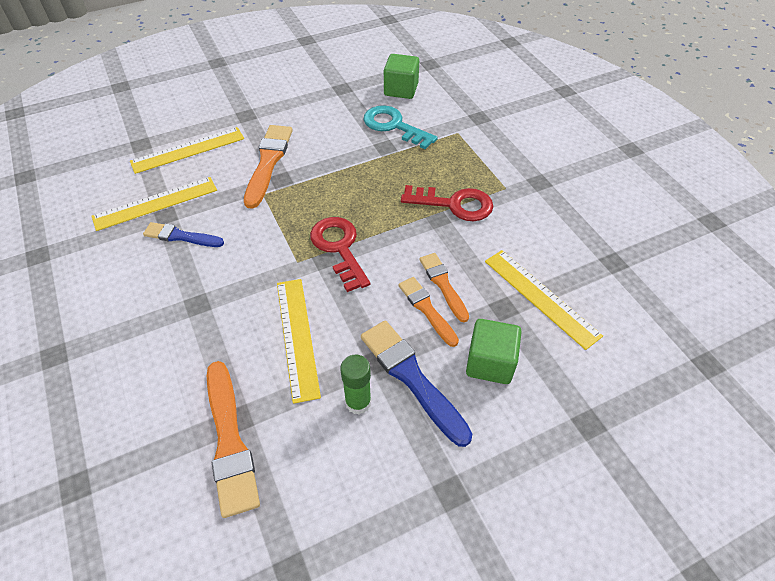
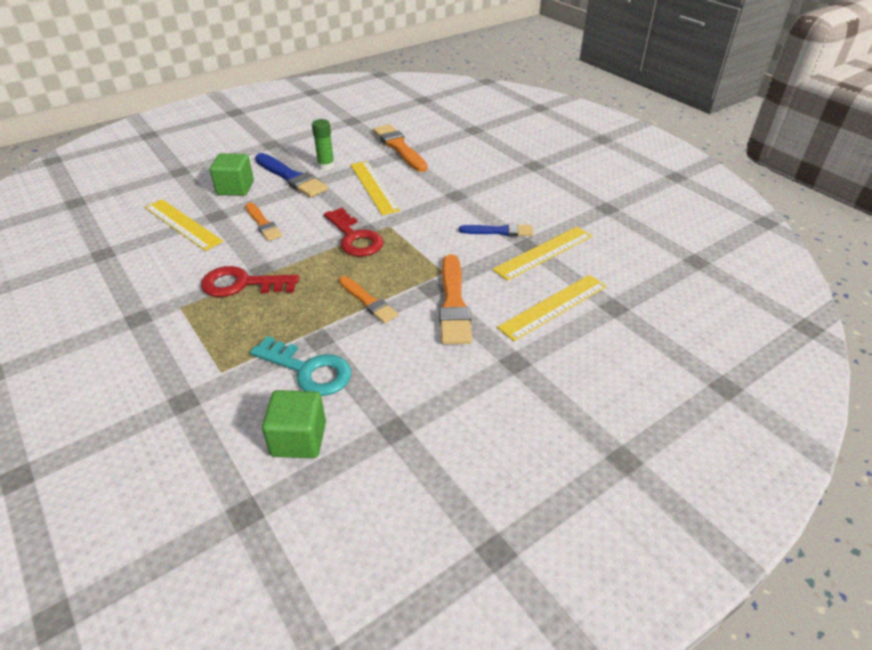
camera: 170 degrees right, 10 degrees down
orange brush [398,277,459,347] -> orange brush moved to [339,276,398,323]

